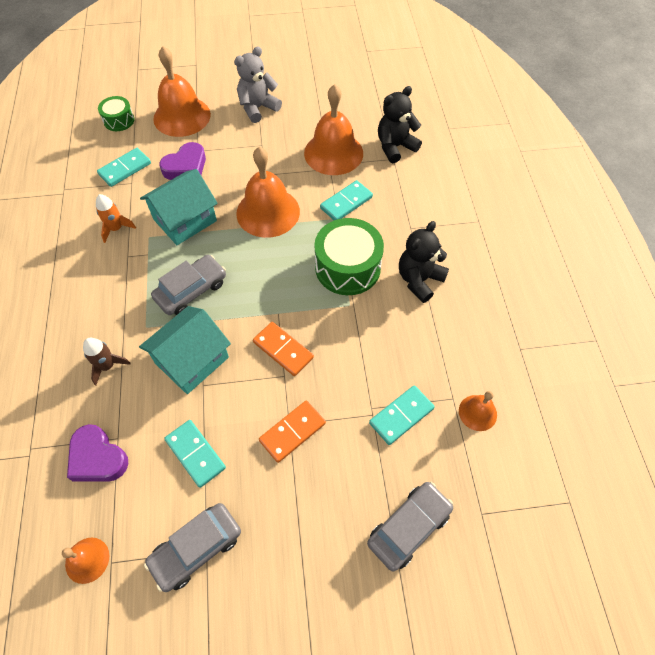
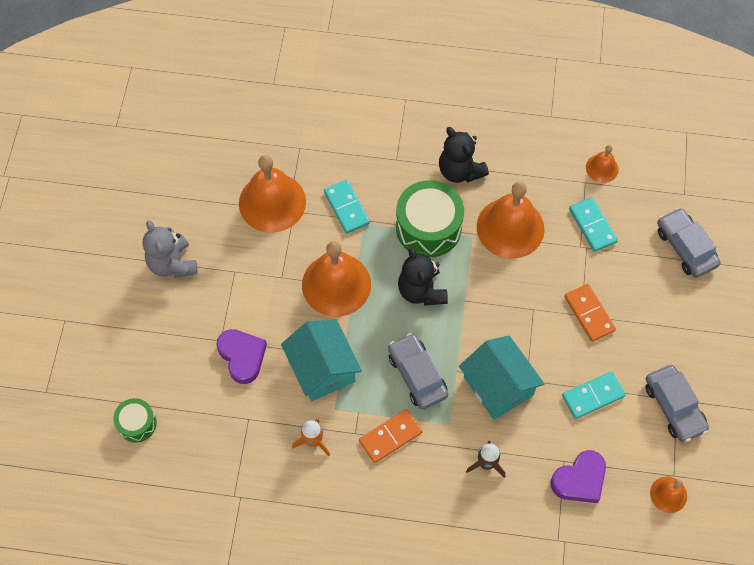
camera: 75 degrees left, 5 degrees up
turquoise domino [97,148,151,187] -> none
orange bell [153,46,211,137] -> orange bell moved to [477,181,545,259]
orange domino [253,322,314,376] -> orange domino moved to [359,409,422,463]
black teddy bear [378,86,422,163] -> black teddy bear moved to [398,247,448,306]

